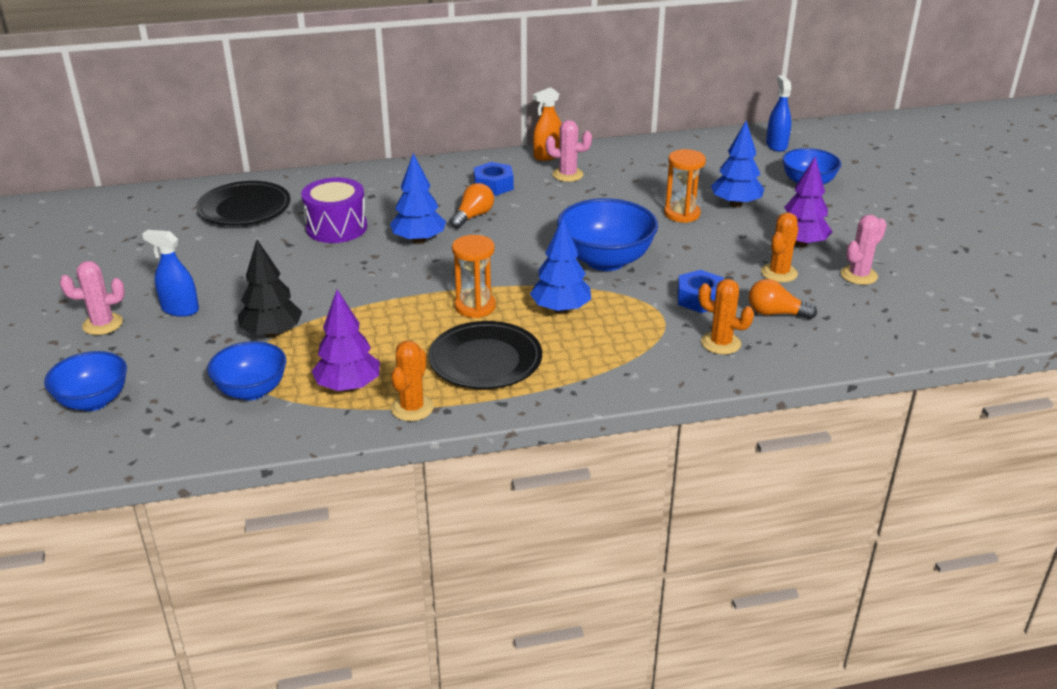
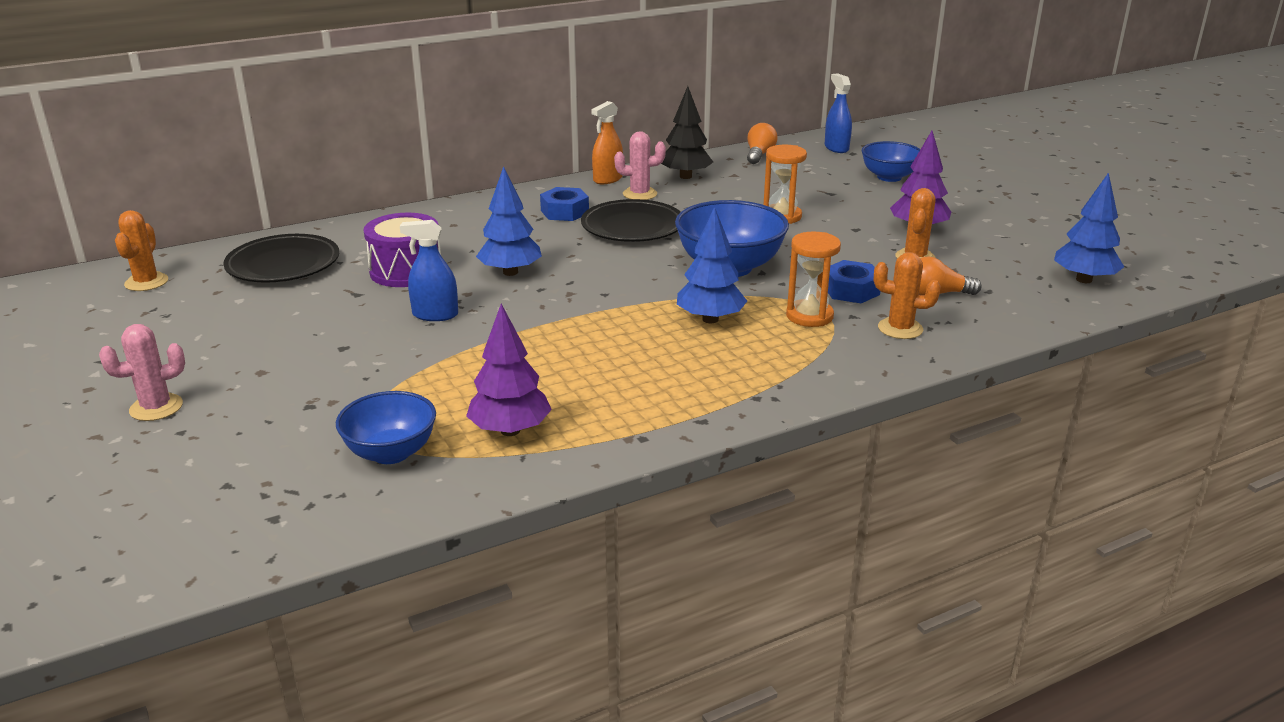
camera: 15 degrees left, 5 degrees down
blue bowl [44,351,127,411] -> none
blue spray bottle [142,230,199,317] -> blue spray bottle moved to [400,220,458,321]
black tree [238,240,302,338] -> black tree moved to [661,86,713,179]
orange cactus [391,341,434,421] -> orange cactus moved to [115,210,168,291]
black plate [428,321,542,389] -> black plate moved to [581,199,680,242]
orange light bulb [450,183,494,229] -> orange light bulb moved to [747,123,778,164]
orange hourglass [452,235,496,318] -> orange hourglass moved to [786,232,841,327]
blue tree [711,121,764,207] -> blue tree moved to [1054,173,1124,283]
pink cactus [841,215,887,285] -> none

